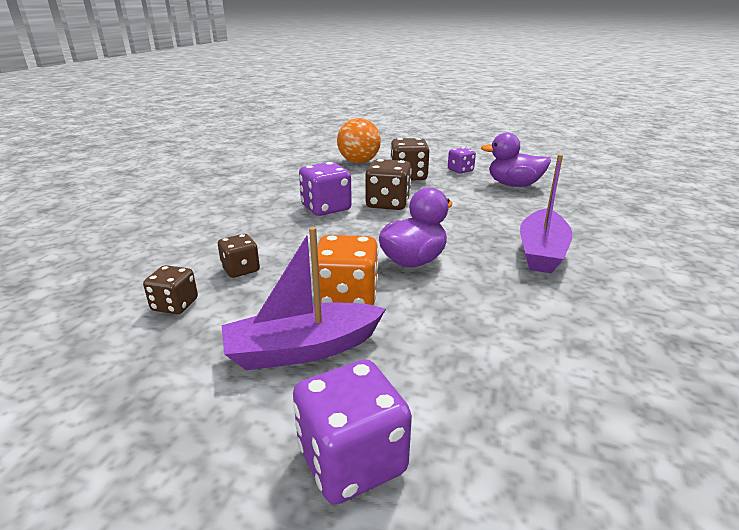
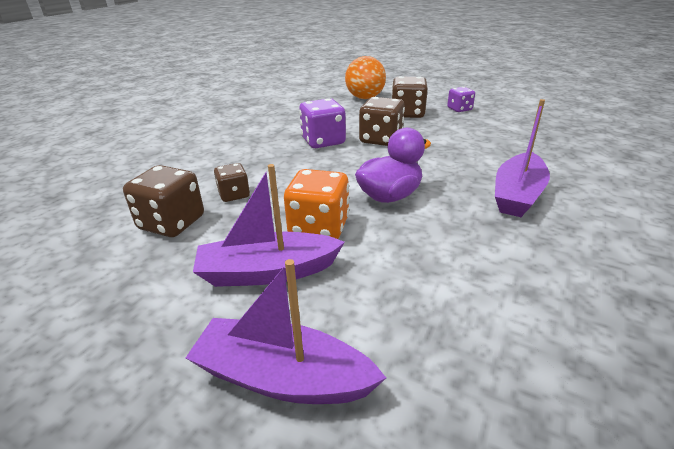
camera: 10 degrees right, 5 degrees up
brown dice [143,265,198,314] -> brown dice [123,165,204,237], size x1.65
purple dice [293,359,412,504] -> purple boat [186,259,386,404]
purple duck [481,132,551,187] -> none

